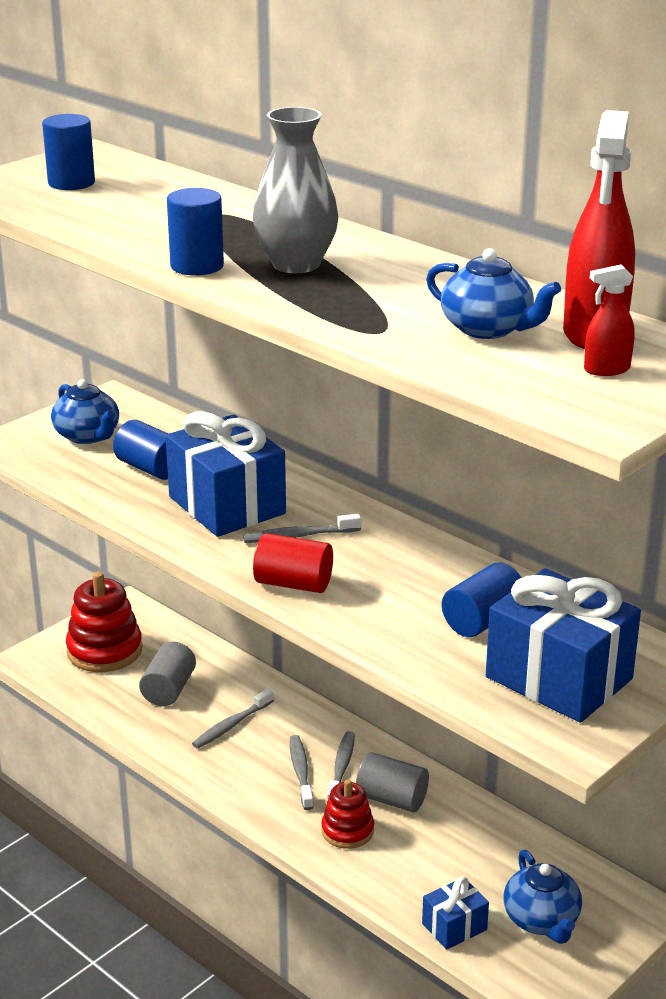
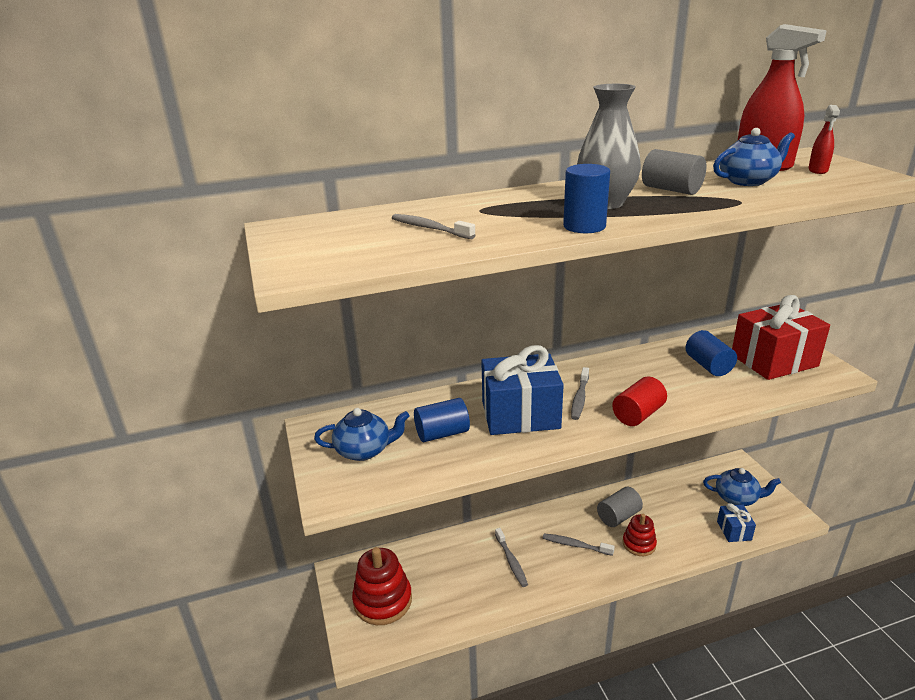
camera: 60 degrees left, 0 degrees up
blue cylinder [42,114,95,190] -> none
grey cylinder [139,642,196,706] -> grey cylinder moved to [642,149,707,195]
grey toothbrush [327,731,355,802] -> grey toothbrush moved to [392,214,475,239]
blue gift [486,568,641,723] -> red gift [732,295,830,380]

